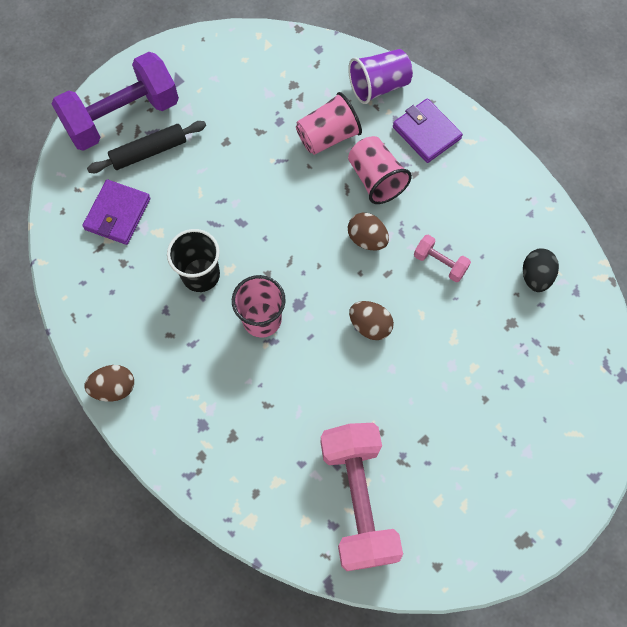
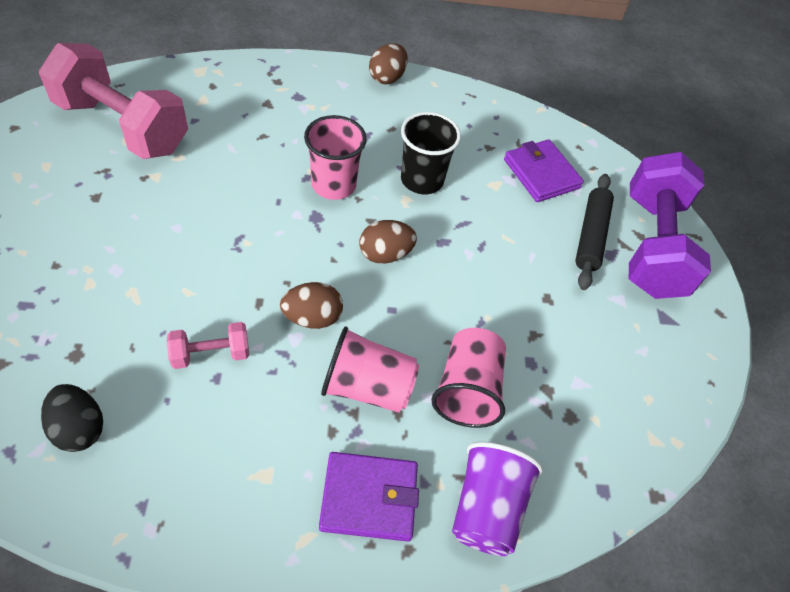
camera: 125 degrees right, 15 degrees down
brown egg [349,301,394,340] -> brown egg moved to [360,220,417,264]

